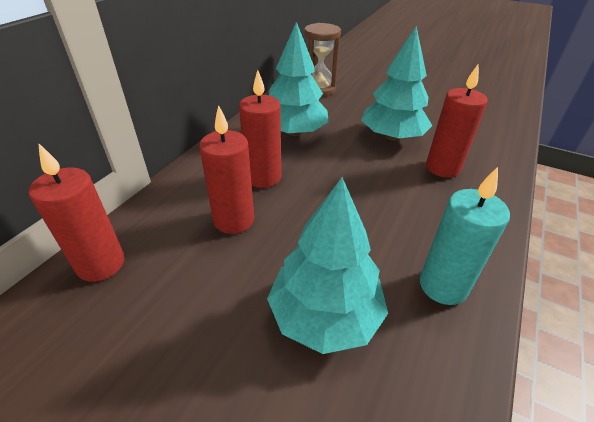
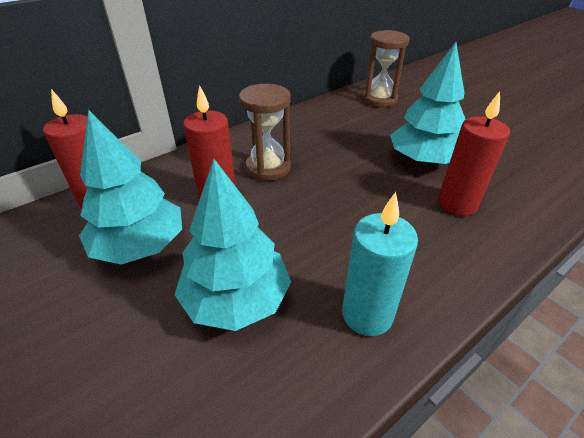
camera: 25 degrees right, 0 degrees up
red candle [239,70,281,188] -> brown hourglass [239,84,291,181]
turquoise tree [269,22,329,136] -> turquoise tree moved to [79,110,182,265]

